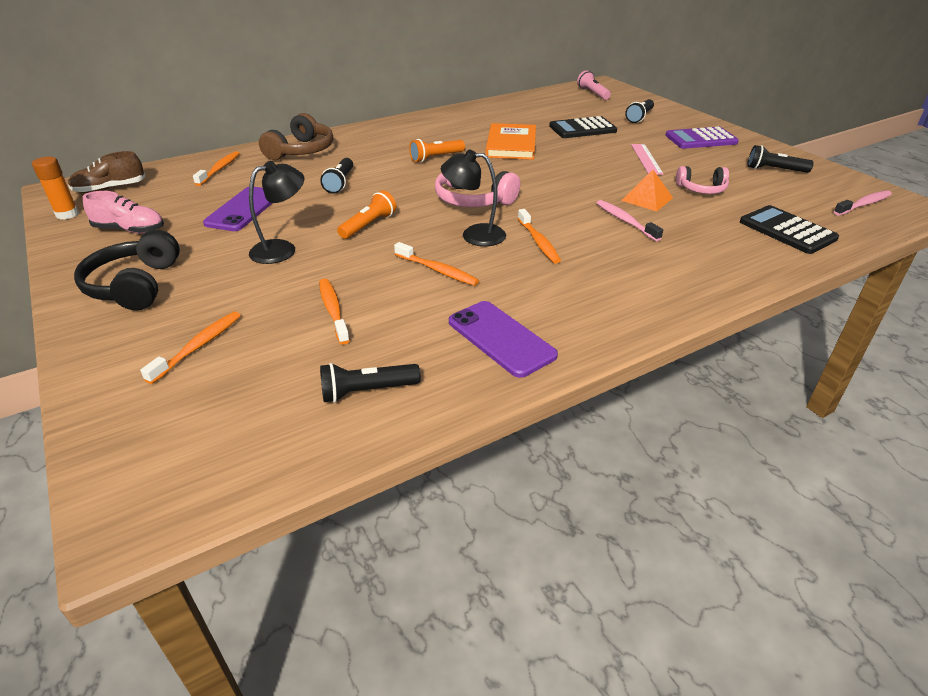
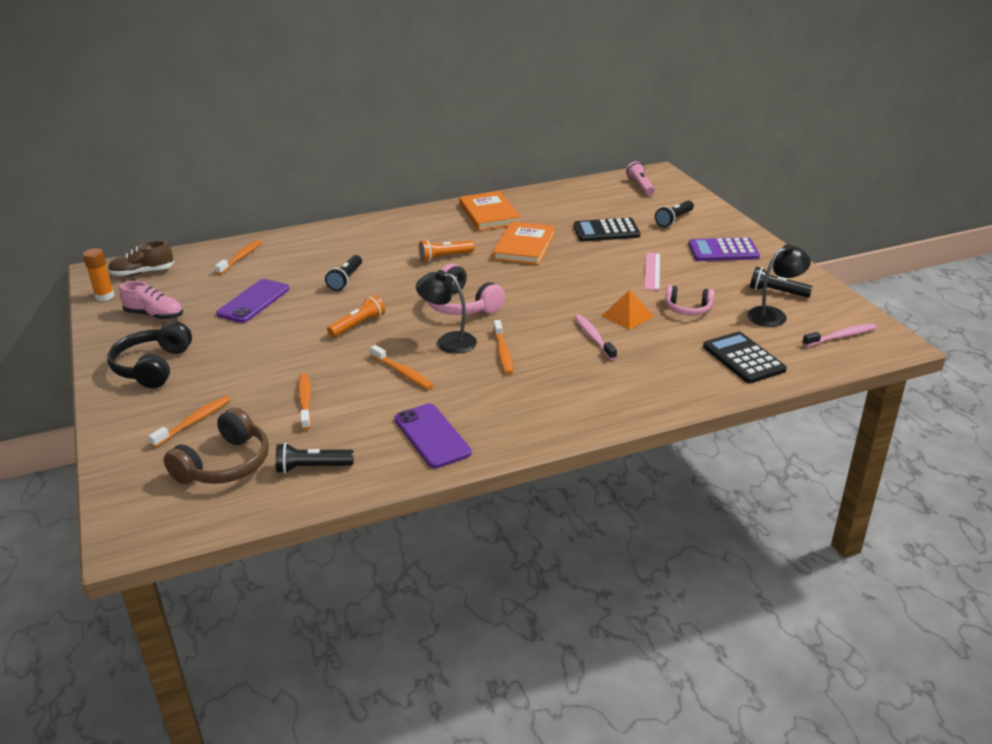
camera: 10 degrees right, 5 degrees down
black lamp [249,161,304,264] -> black lamp moved to [747,244,811,327]
brown headphones [259,113,333,160] -> brown headphones moved to [164,408,269,484]
none -> orange book [459,191,521,231]

